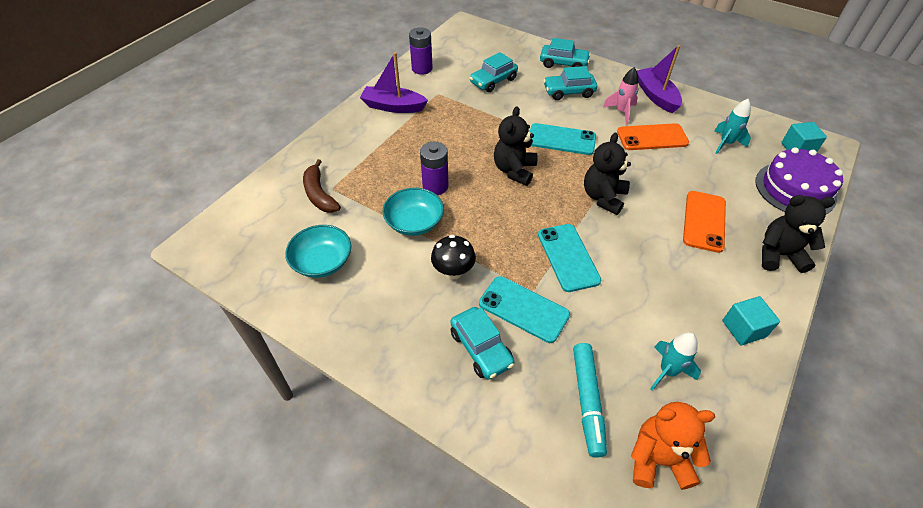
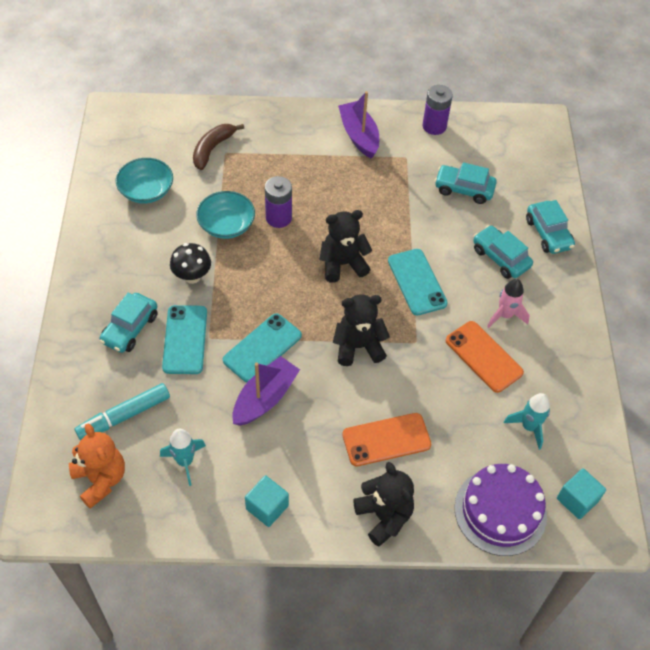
camera: 55 degrees right, 5 degrees up
purple boat [637,45,682,113] -> purple boat moved to [232,356,300,426]

